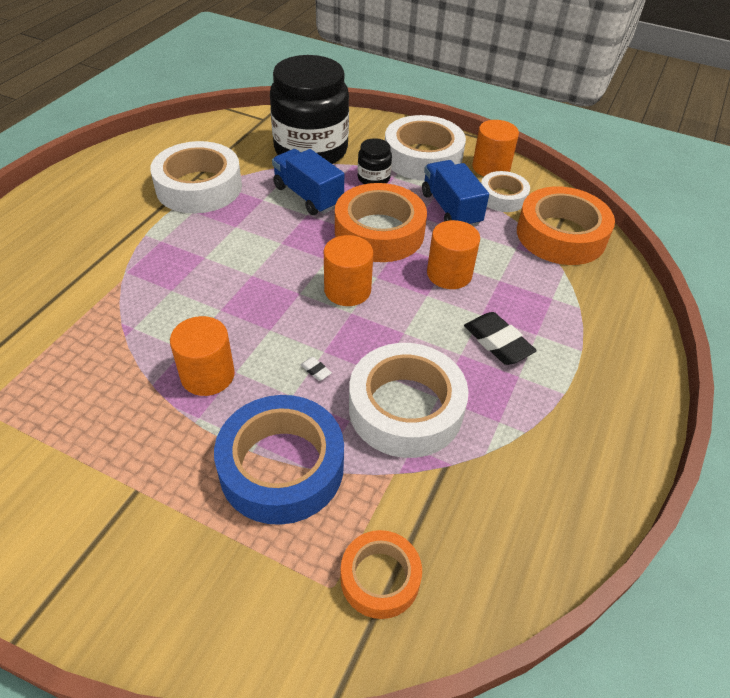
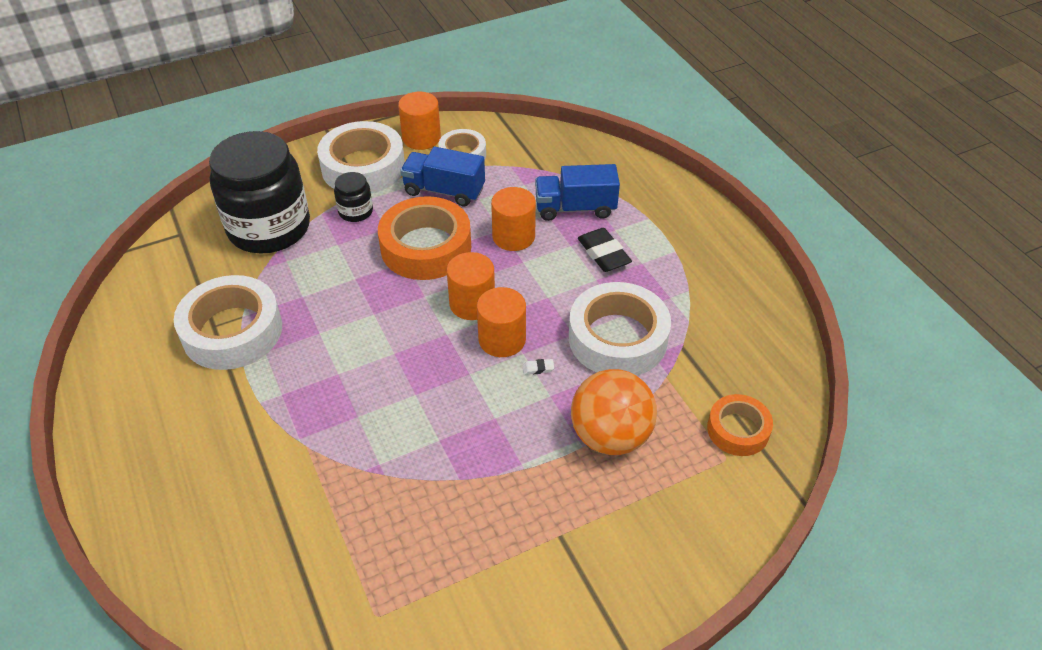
camera: 50 degrees left, 0 degrees up
orange cylinder [170,316,235,396] -> orange cylinder moved to [477,287,526,357]
blue tape [214,395,344,525] -> orange ball [571,369,657,455]
blue truck [272,149,344,215] -> blue truck moved to [535,164,620,221]
black eraser [464,312,537,365] -> black eraser turned 60 degrees clockwise [578,228,632,272]
orange tape [517,186,615,265] -> none

